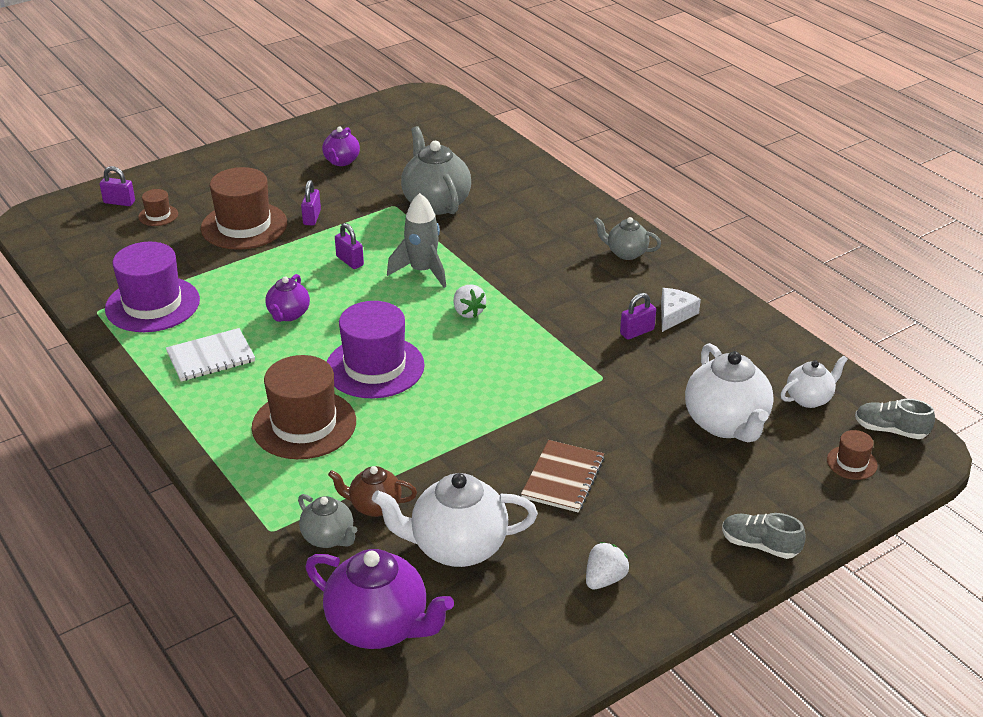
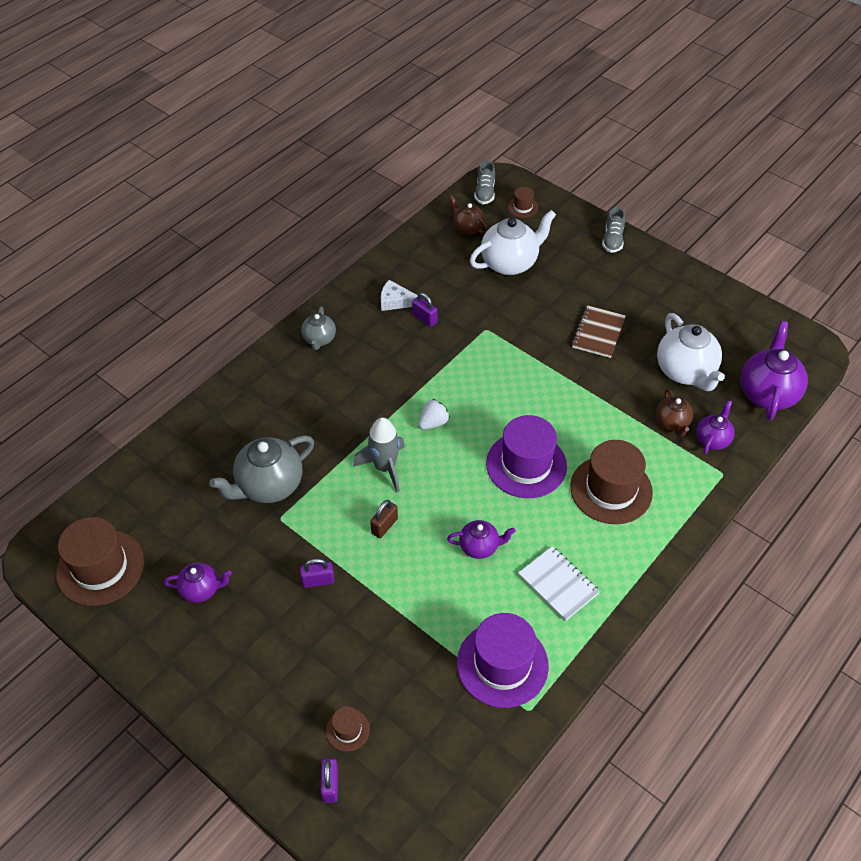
camera: 105 degrees left, 15 degrees up
brown hat [201,167,287,250] -> brown hat moved to [56,517,144,606]
grey teapot [298,494,357,548] -> purple teapot [696,400,735,454]
purple padlock [335,223,364,269] -> brown padlock [370,500,398,538]
brown notebook [521,440,605,512] -> brown notebook turned 75 degrees counterclockwise [572,305,626,358]
white strawberry [586,542,629,589] -> none
white teapot [781,356,848,408] -> brown teapot [449,196,488,235]

